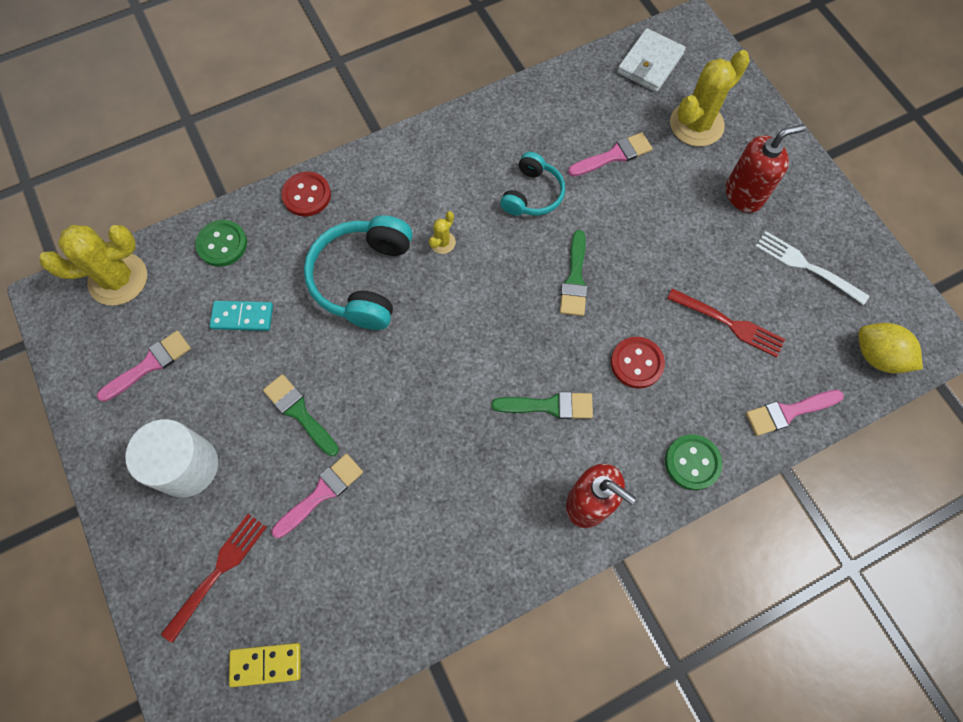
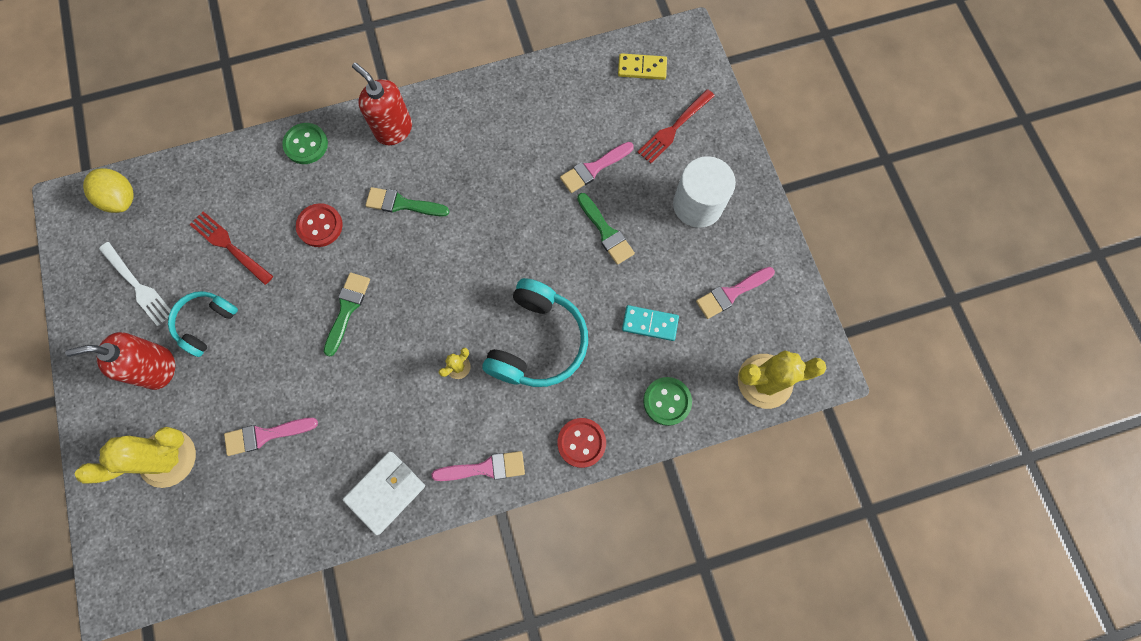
camera: 170 degrees left, 5 degrees up
turquoise headphones [500,152,565,216] -> turquoise headphones moved to [168,291,238,357]
white wallet [617,28,686,92] -> white wallet moved to [342,451,425,535]
pink brush [746,390,844,436] -> pink brush moved to [431,451,525,481]

